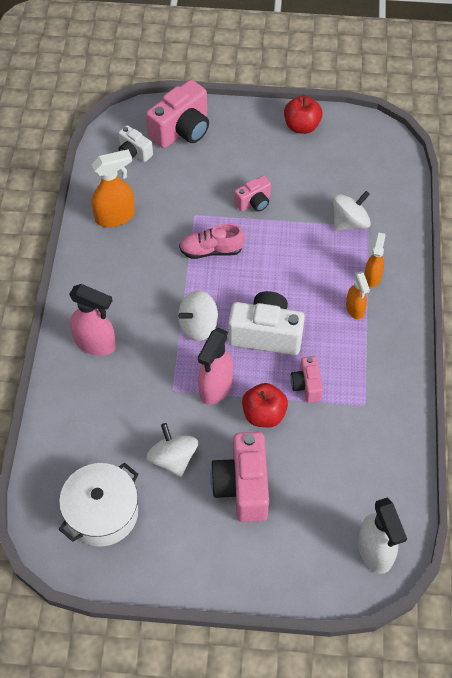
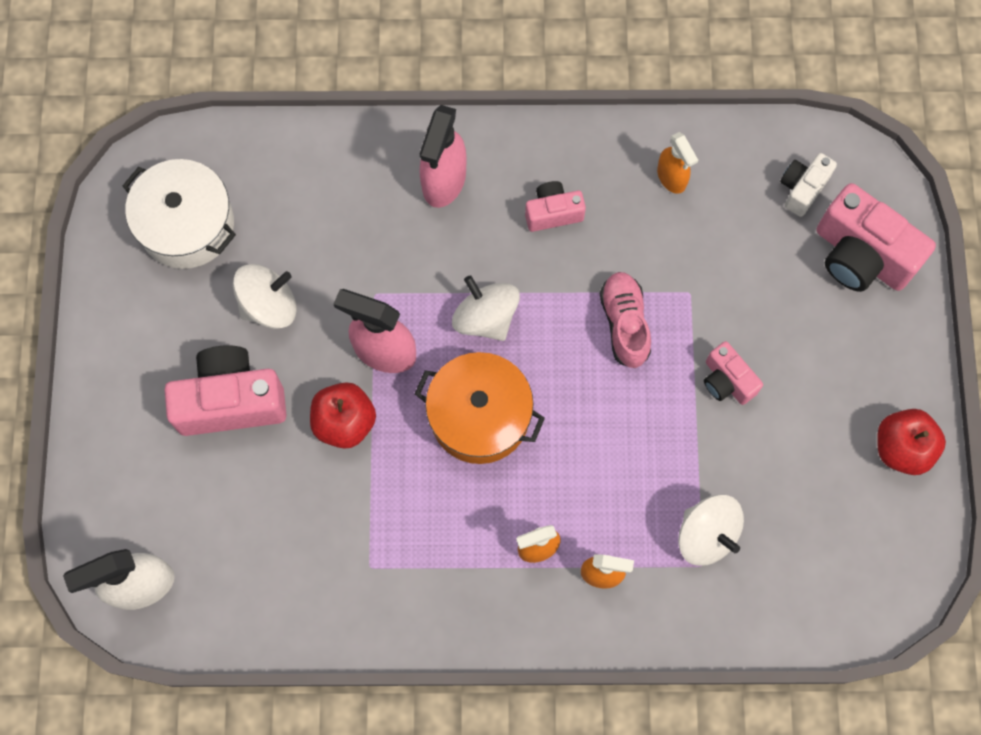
camera: 85 degrees right, 15 degrees up
orange spray bottle [92,149,135,227] -> orange spray bottle [657,132,698,194], size x0.62
white camera [228,291,305,355] -> orange pot [415,352,545,464]
pink camera [291,356,323,403] -> pink camera moved to [525,181,586,232]

